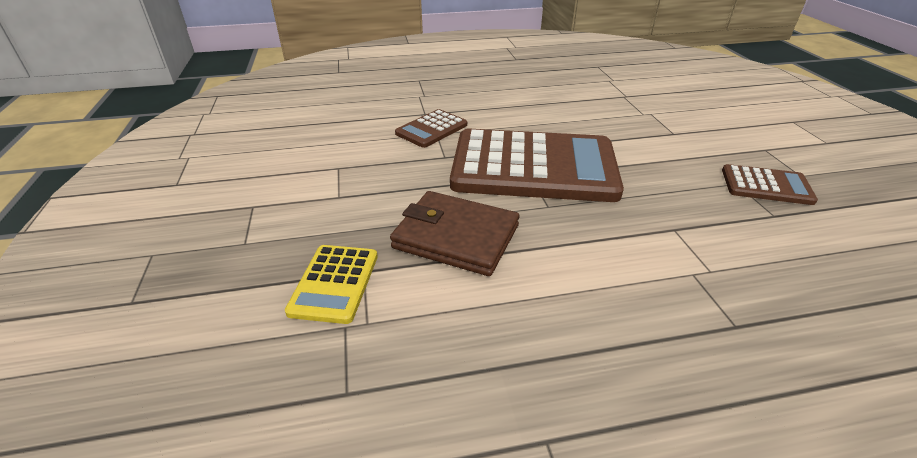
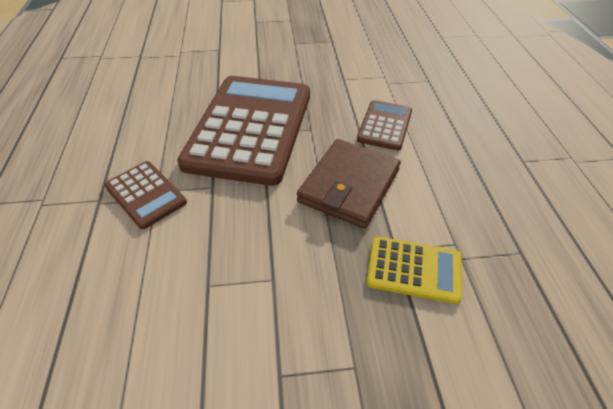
camera: 85 degrees left, 10 degrees up
brown calculator [722,164,818,205] -> brown calculator moved to [357,100,412,151]

